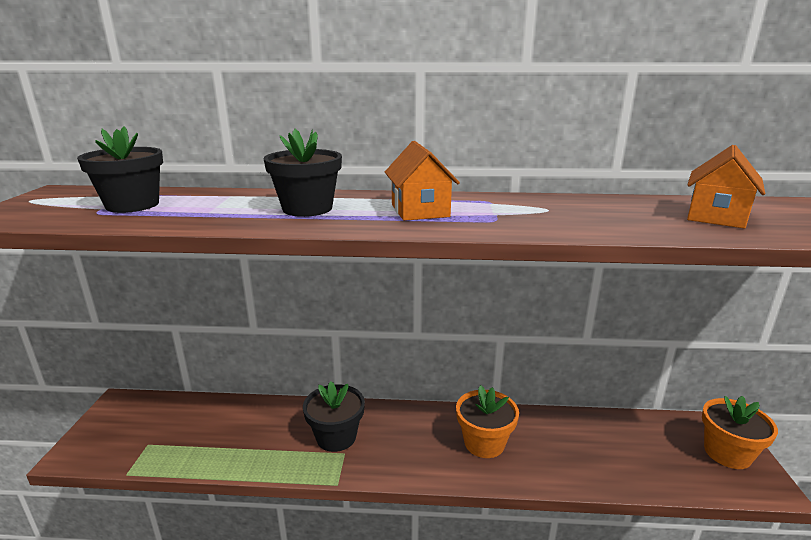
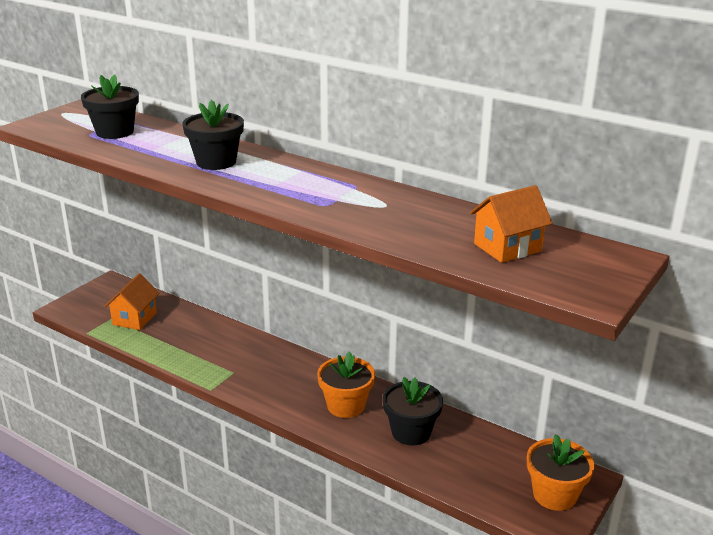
camera: 30 degrees right, 5 degrees up
black flower pot [303,381,365,452] -> black flower pot moved to [383,377,443,445]
orange house [385,141,460,221] -> orange house moved to [104,274,160,330]

